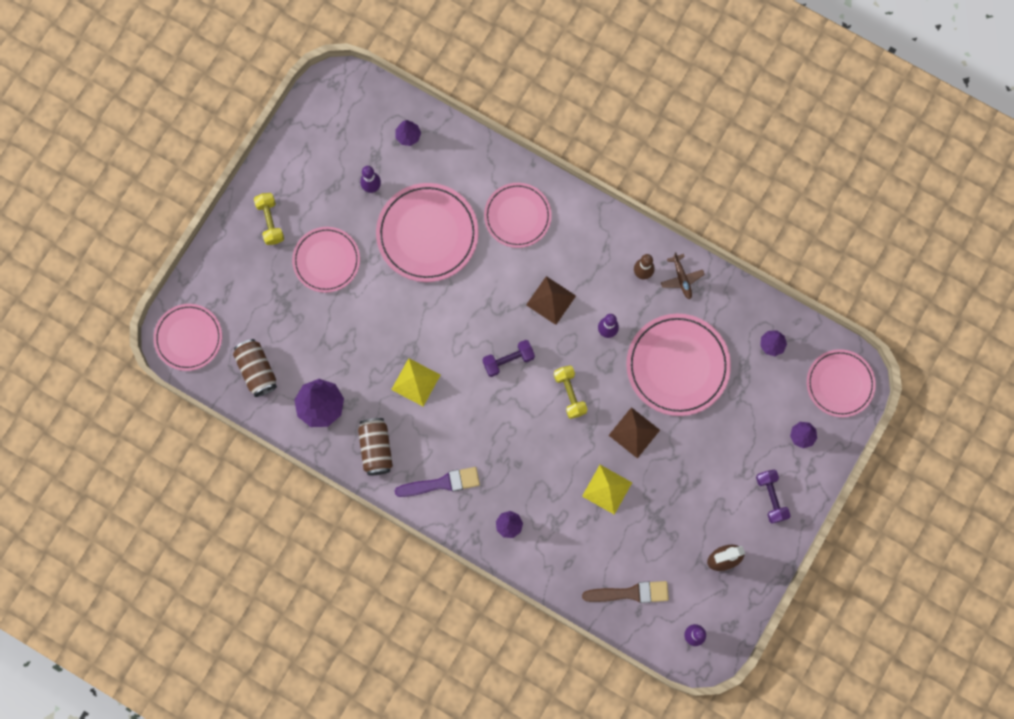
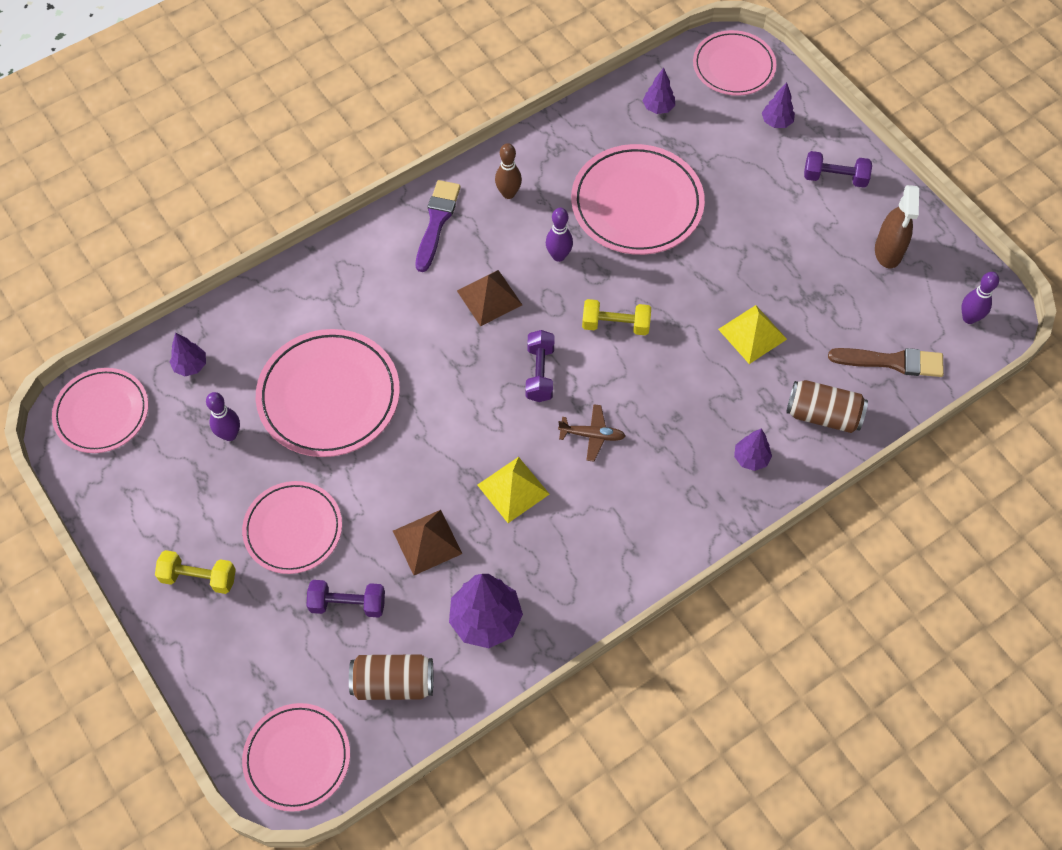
camera: 65 degrees left, 15 degrees down
brown can [358,418,393,475] -> brown can moved to [786,380,868,433]
purple brush [395,467,480,497] -> purple brush moved to [416,180,461,272]
pink plate [484,183,552,248] -> pink plate moved to [52,368,148,453]
brown brush [582,581,669,603] -> brown brush turned 75 degrees clockwise [828,348,944,377]
brown pyramid [609,407,660,458] -> brown pyramid moved to [393,510,462,575]
brown plane [661,252,705,299] -> brown plane moved to [558,404,625,462]
none -> purple dumbbell [306,580,385,618]

